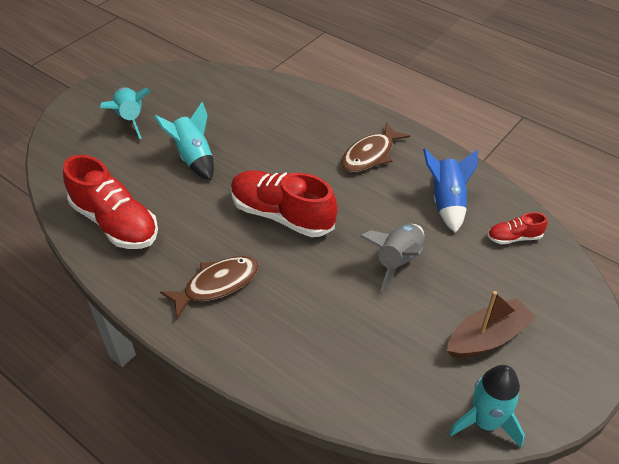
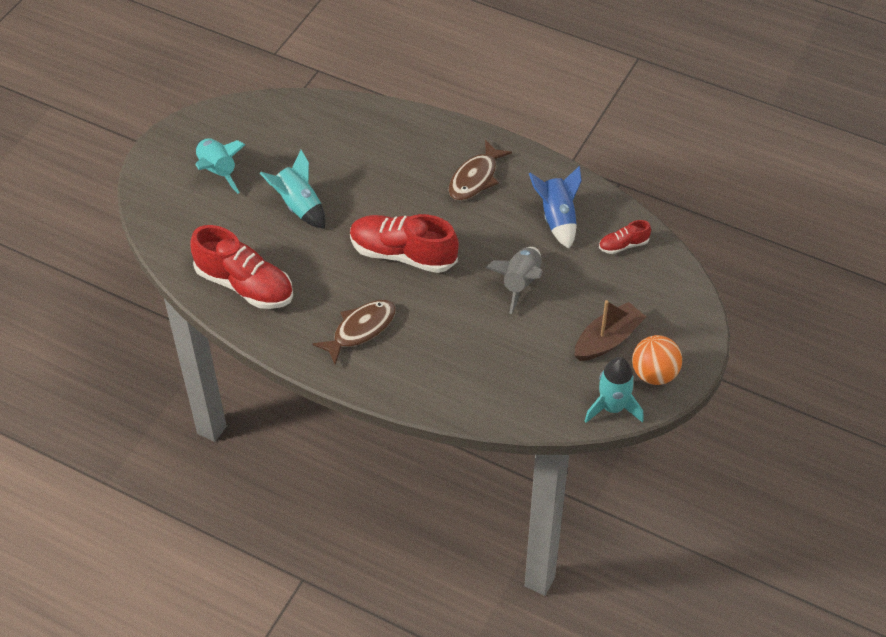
camera: 10 degrees left, 5 degrees up
none -> orange ball [632,335,682,385]

